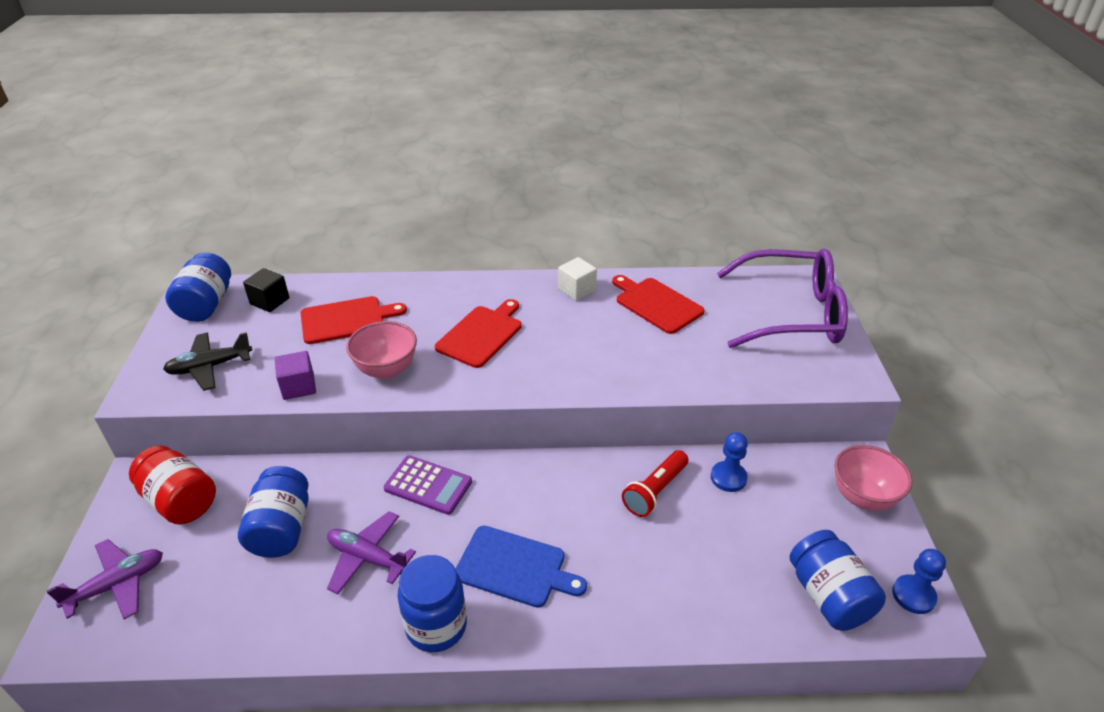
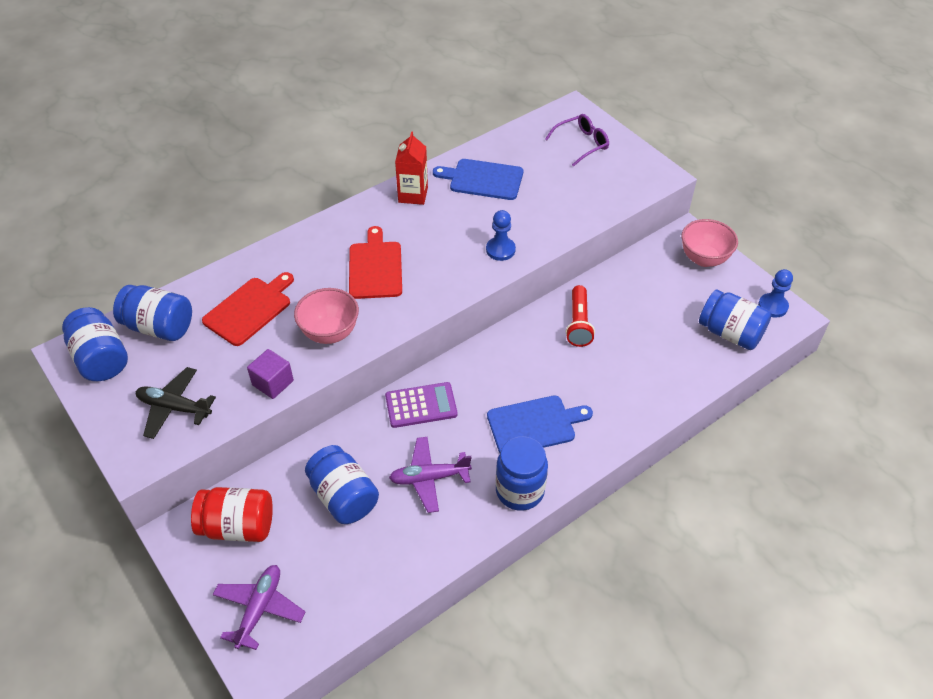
camera: 35 degrees left, 10 degrees up
black plane [163,332,252,391] -> black plane turned 75 degrees clockwise [136,367,216,439]
black cube [243,268,289,312] -> blue jar [113,285,192,341]
white cube [558,257,597,301] -> red carton [395,131,428,205]
red cutting board [612,275,705,334] -> blue cutting board [433,159,523,200]
blue pawn [711,432,748,492] -> blue pawn moved to [486,210,516,261]
purple glasses [717,249,848,348] -> purple glasses [545,114,609,167], size x0.49

